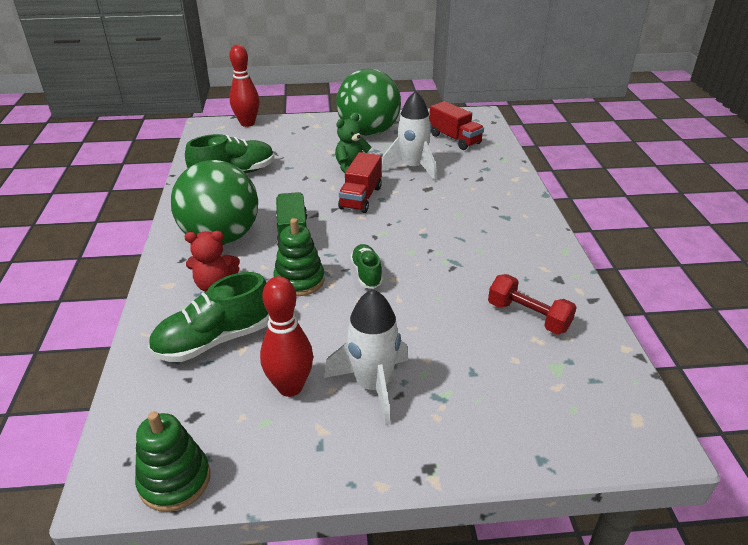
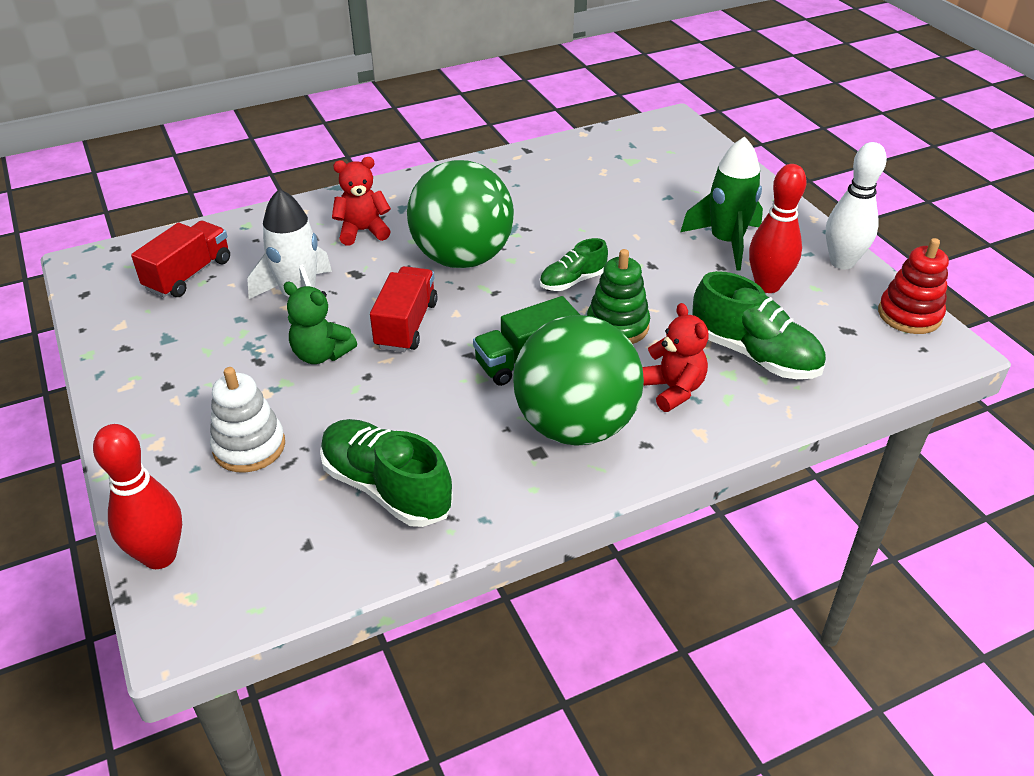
camera: 110 degrees left, 5 degrees up
green stacking toy [135,411,210,512] -> red stacking toy [878,238,949,334]
white rocket [324,289,408,425] -> green rocket [681,137,763,271]
green ball [336,69,401,136] -> green ball moved to [407,160,514,268]
red truck [338,152,382,213] -> red truck turned 75 degrees counterclockwise [370,266,438,352]
red dumbbell [488,274,577,335] -> none
none -> white stacking toy [210,367,285,473]
none -> red teddy bear [332,157,391,245]
none -> white bowling pin [826,142,887,269]

